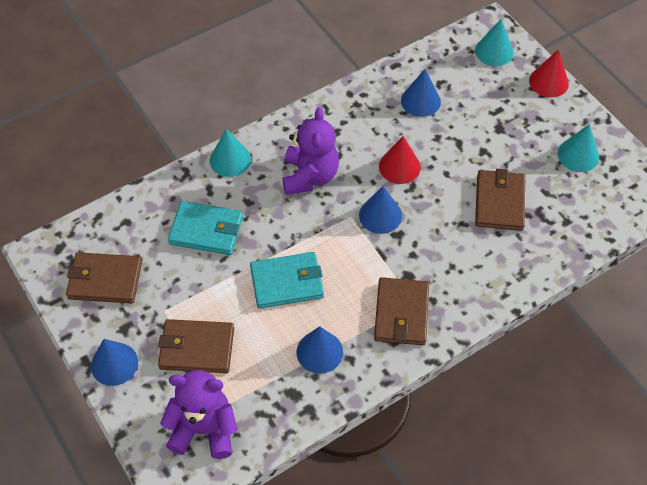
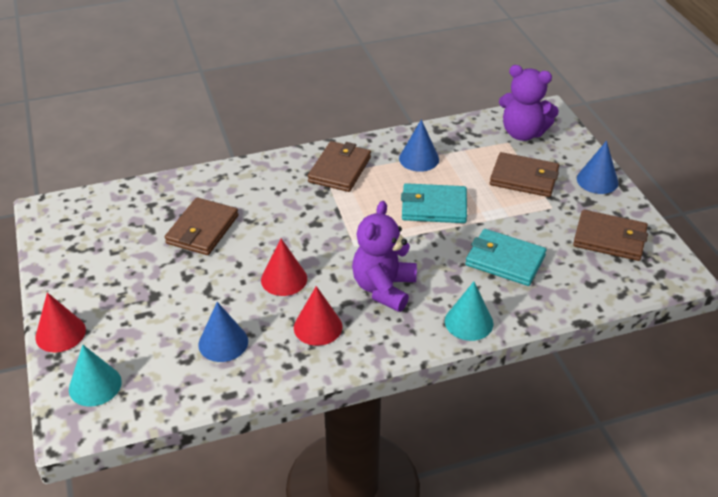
camera: 165 degrees left, 15 degrees down
blue cone [359,186,402,234] -> none
turquoise cone [558,124,599,172] -> none
none -> red cone [294,286,342,346]

